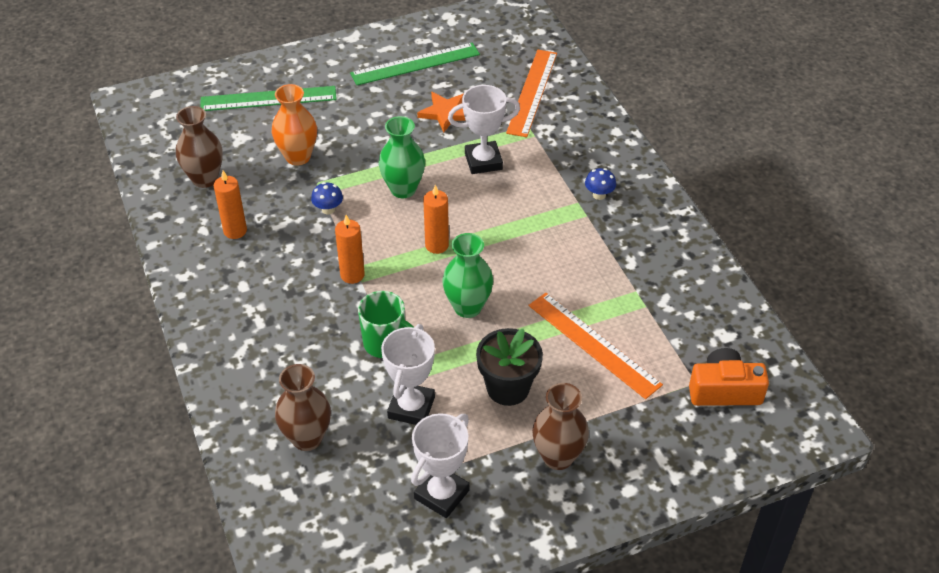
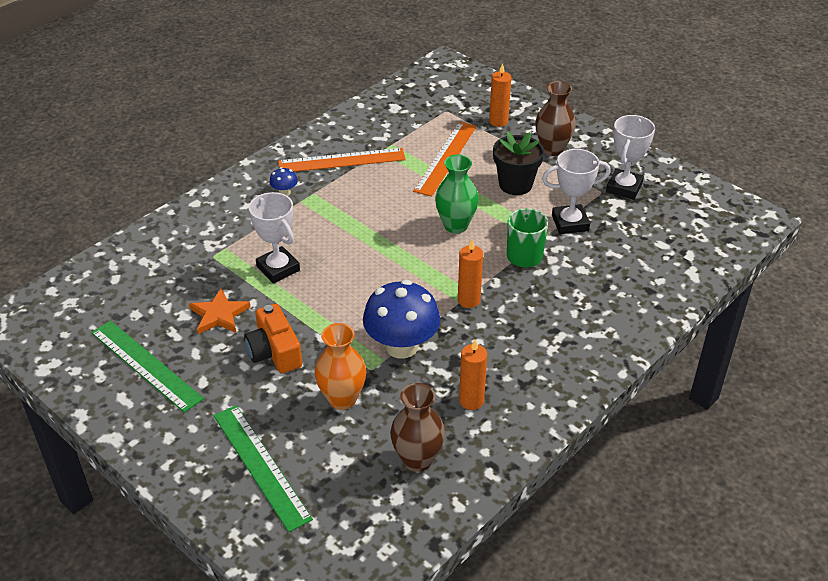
camera: 115 degrees left, 5 degrees down
brown vase [275,364,331,451] -> none
blue mushroom [311,182,343,215] -> blue mushroom [363,280,440,359], size x2.32
green vase [379,116,425,198] -> none
white trophy [411,414,470,518] -> white trophy turned 75 degrees counterclockwise [606,115,655,200]
orange candle [423,185,449,254] -> orange candle moved to [489,63,511,127]
orange ruler [506,50,557,137] -> orange ruler moved to [278,148,406,172]
orange camera [689,348,769,406] -> orange camera moved to [244,304,302,374]

